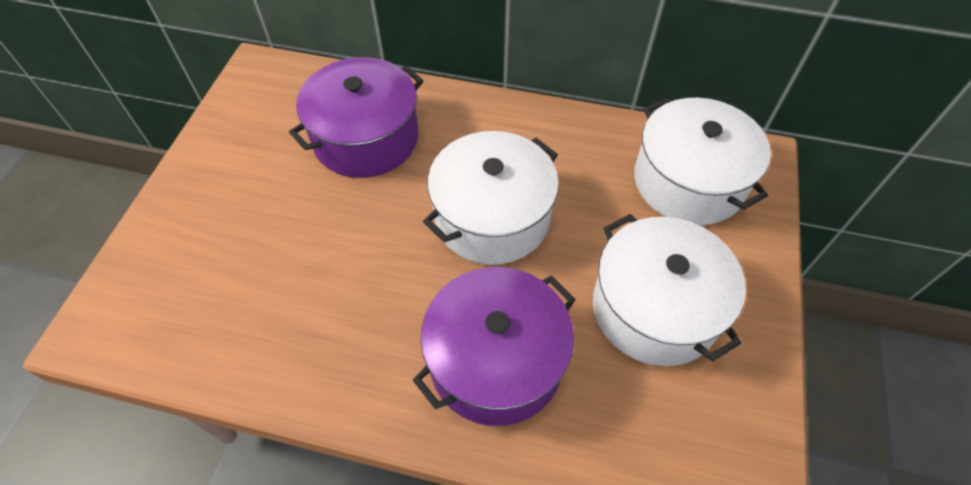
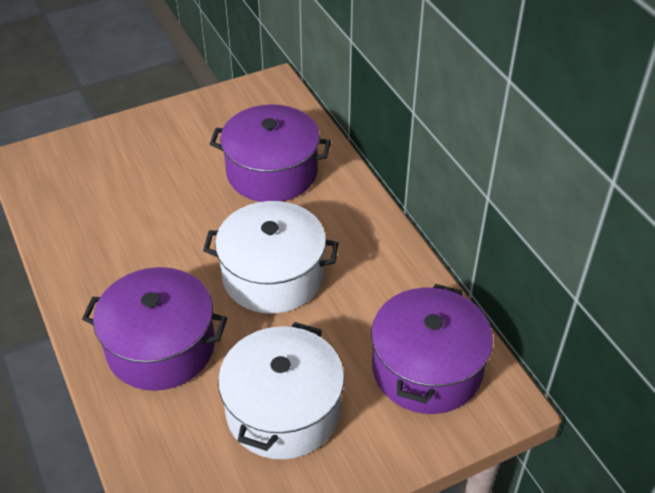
camera: 50 degrees right, 10 degrees down
white pot [634,98,771,225] -> purple pot [371,284,493,414]

